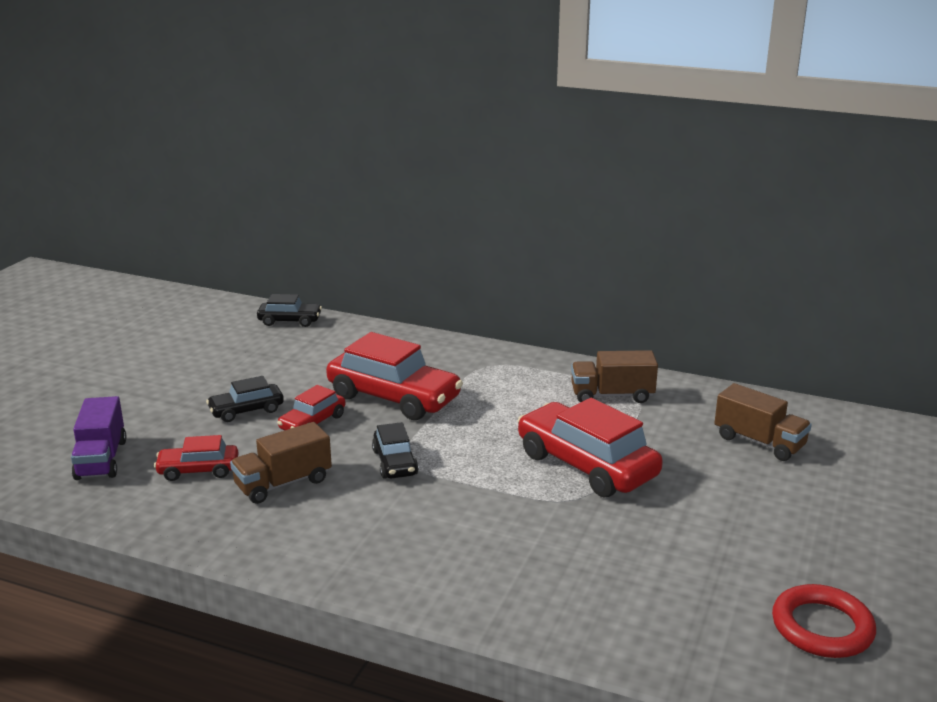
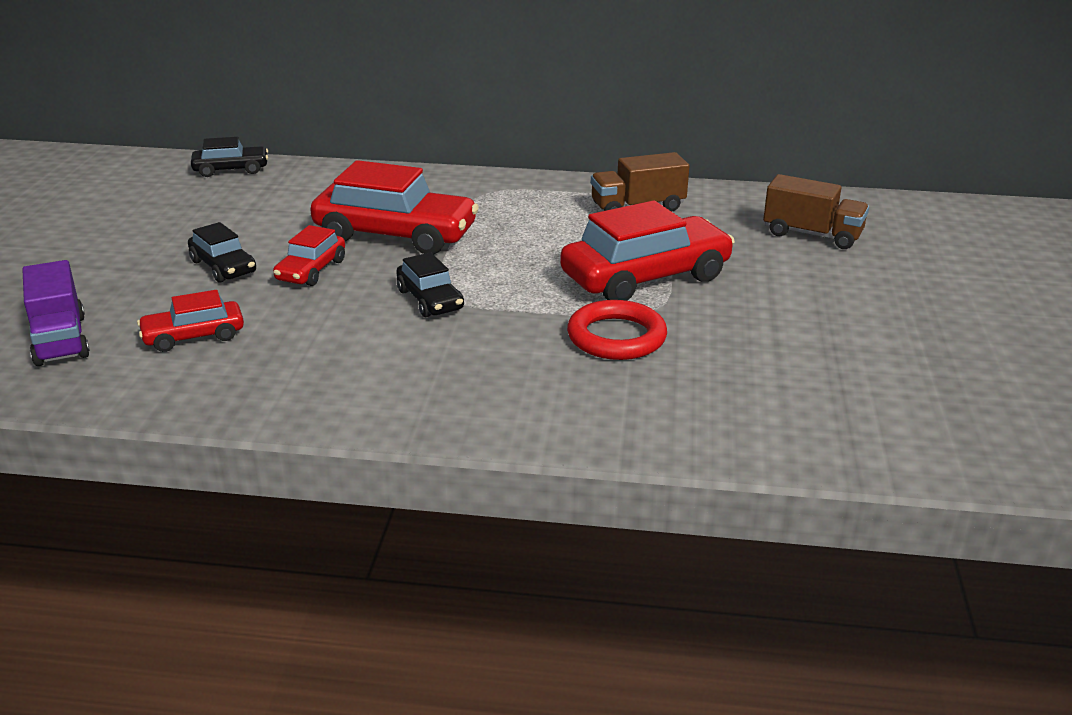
camera: 15 degrees left, 5 degrees up
black car [206,376,284,422] -> black car turned 90 degrees counterclockwise [188,222,256,283]
brown truck [230,422,332,504] -> none
red car [518,398,663,497] -> red car turned 120 degrees clockwise [560,200,735,301]
red ring [772,584,876,658] -> red ring moved to [567,300,667,360]

